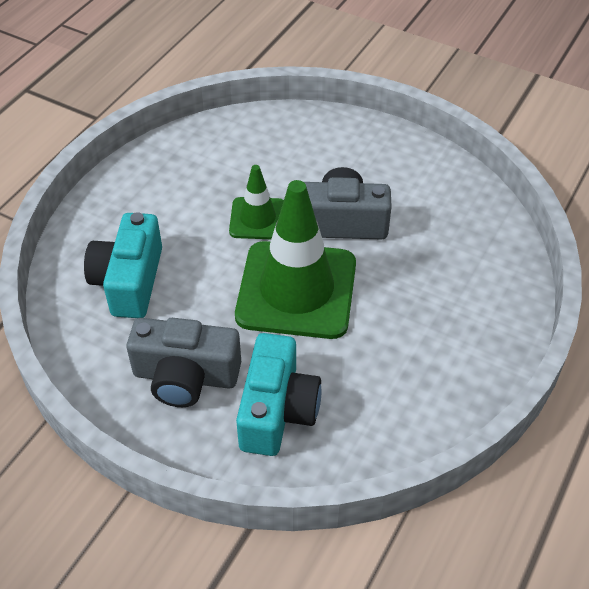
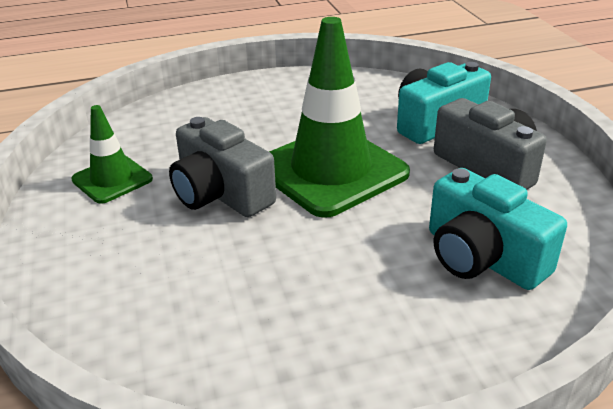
camera: 135 degrees left, 15 degrees down
turquoise camera [84,212,162,318] -> turquoise camera turned 90 degrees clockwise [429,168,567,290]
green traffic cone [229,165,284,239] -> green traffic cone moved to [71,105,153,204]

